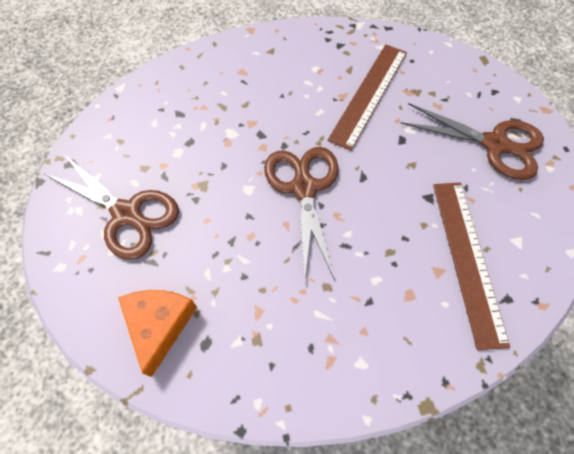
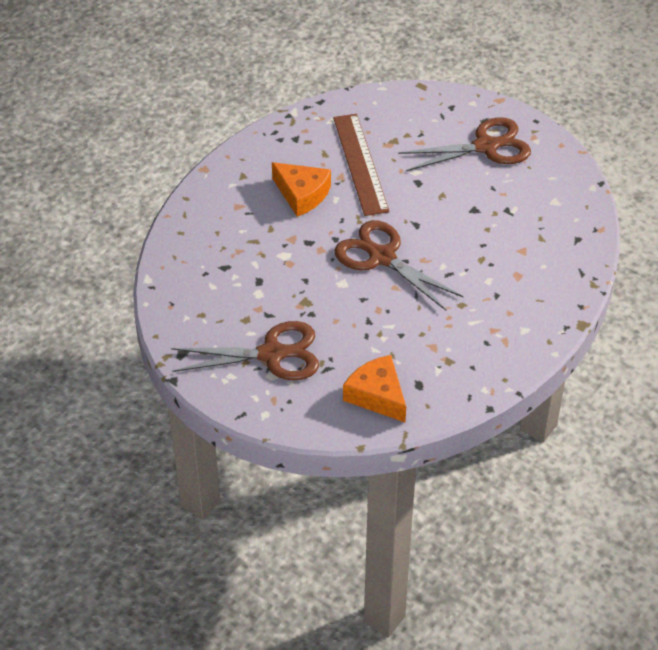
camera: 40 degrees left, 15 degrees down
brown ruler [433,182,510,350] -> none
none -> orange cheese [272,162,331,217]

